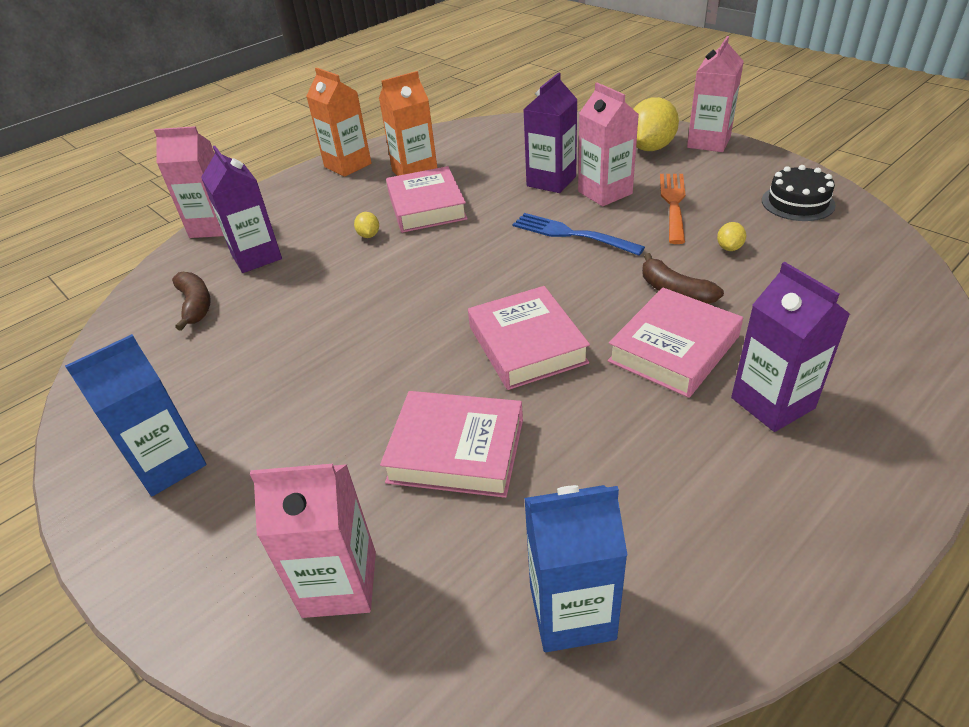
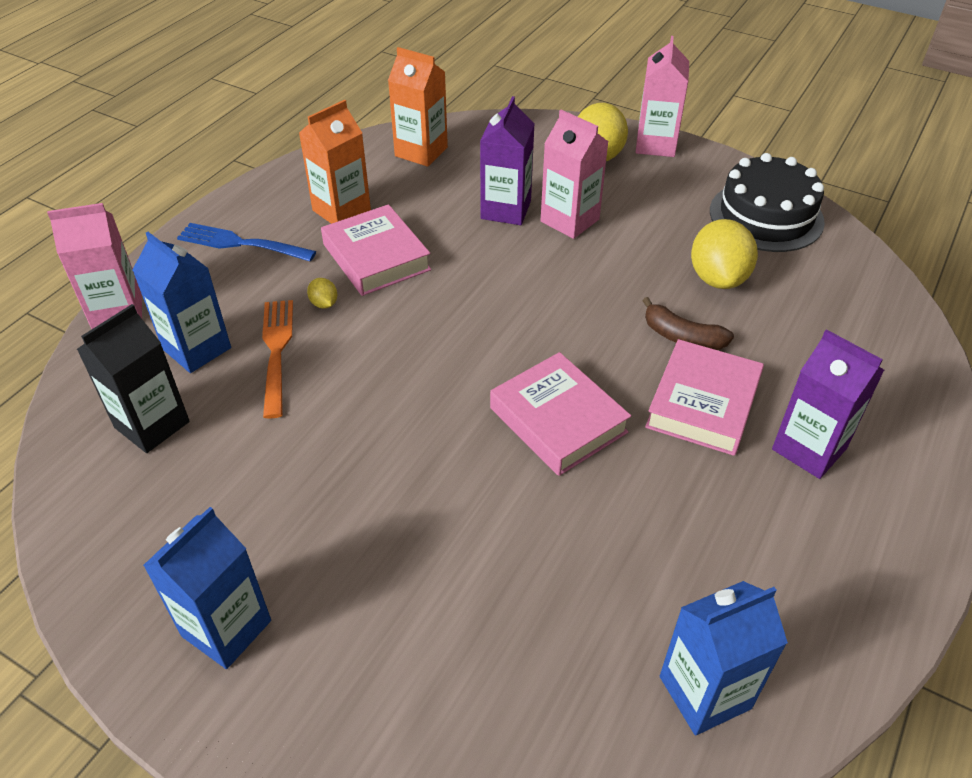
camera: 20 degrees left, 5 degrees up
brown banana [172,272,211,331] -> black carton [77,304,190,453]
purple carton [201,146,282,273] -> blue carton [133,232,231,373]
pink carton [250,464,376,618] -> none
orange carton [306,68,371,177] -> orange carton moved to [388,47,448,167]
pink book [380,391,523,498] -> none
blue fork [512,213,645,256] -> blue fork moved to [177,223,316,262]
orange fork [660,174,685,244] -> orange fork moved to [262,300,293,419]
yellow lemon [717,222,746,251] -> yellow lemon [691,219,758,289], size x2.25
black cake [762,165,836,221] -> black cake [710,153,825,252], size x1.59

